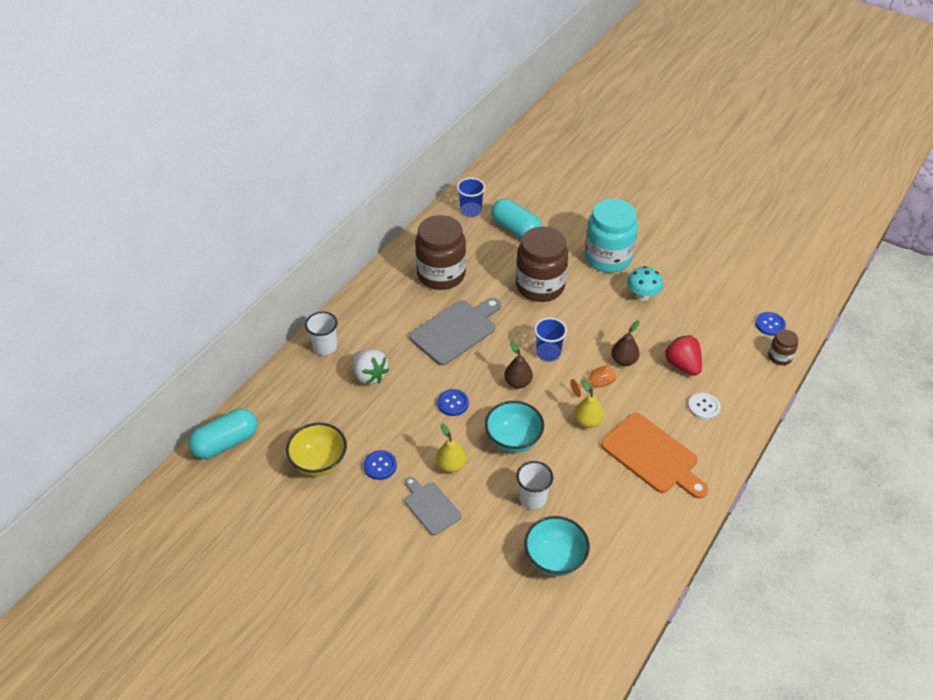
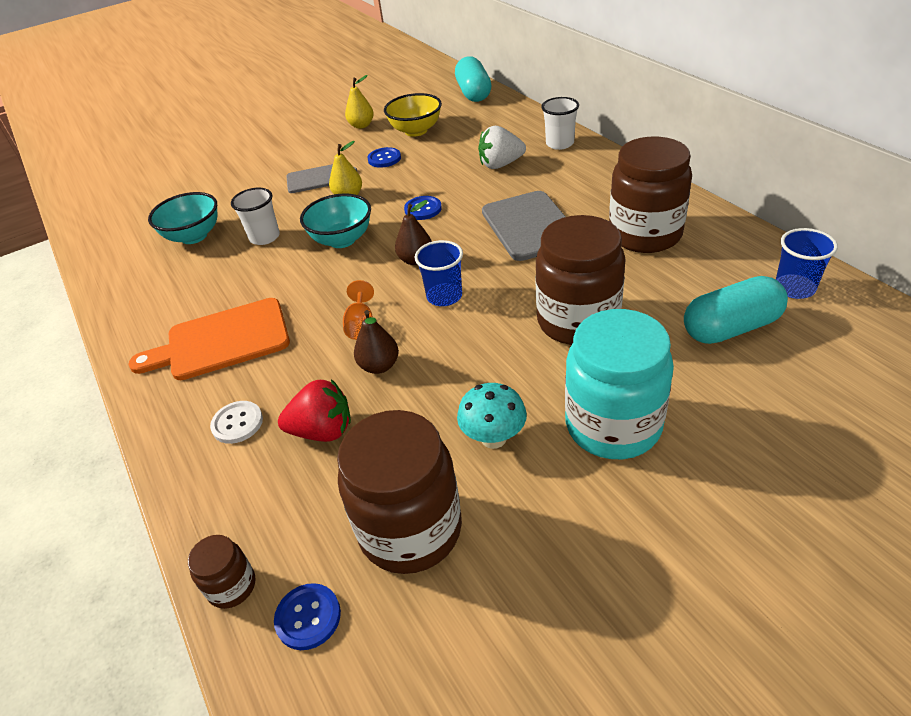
camera: 120 degrees right, 5 degrees down
yellow pear [574,380,604,428] -> yellow pear moved to [345,75,374,129]
none -> brown jar [337,410,462,574]

